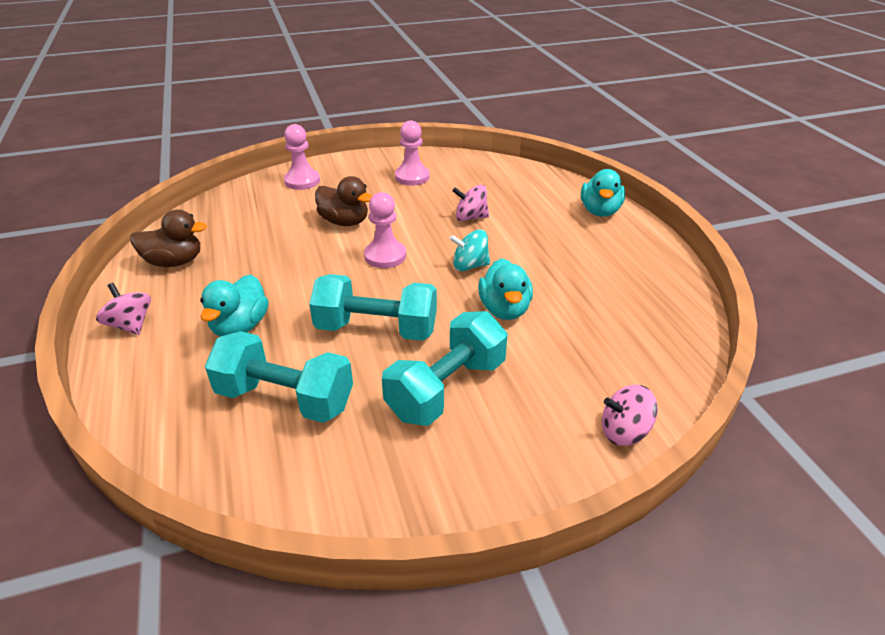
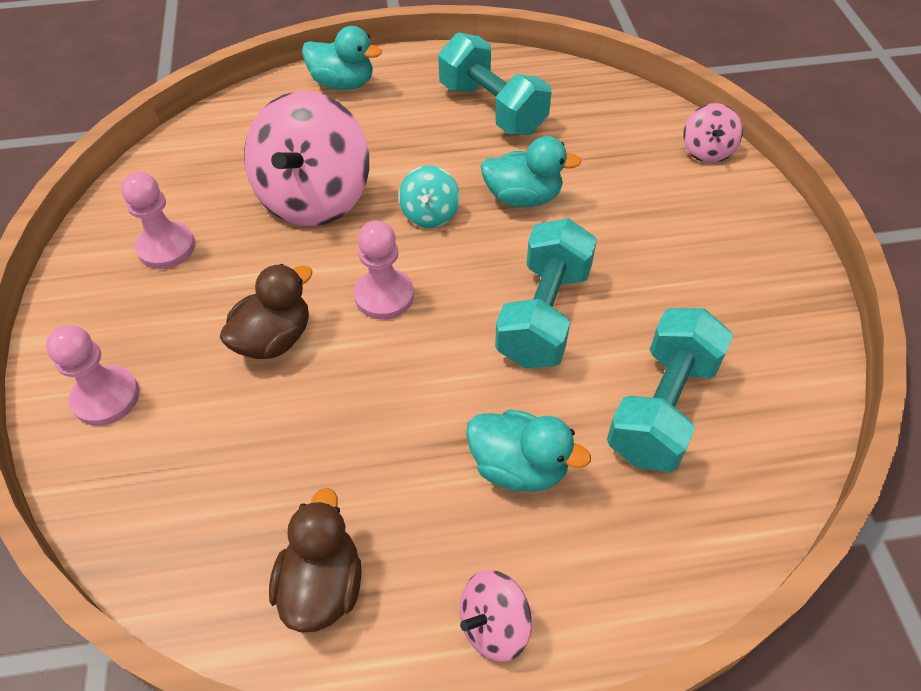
camera: 80 degrees left, 15 degrees up
turquoise dumbbell [382,311,507,426] -> turquoise dumbbell moved to [438,33,551,135]
pink spinning top [453,185,489,221] -> pink spinning top [244,91,369,226], size x2.11

